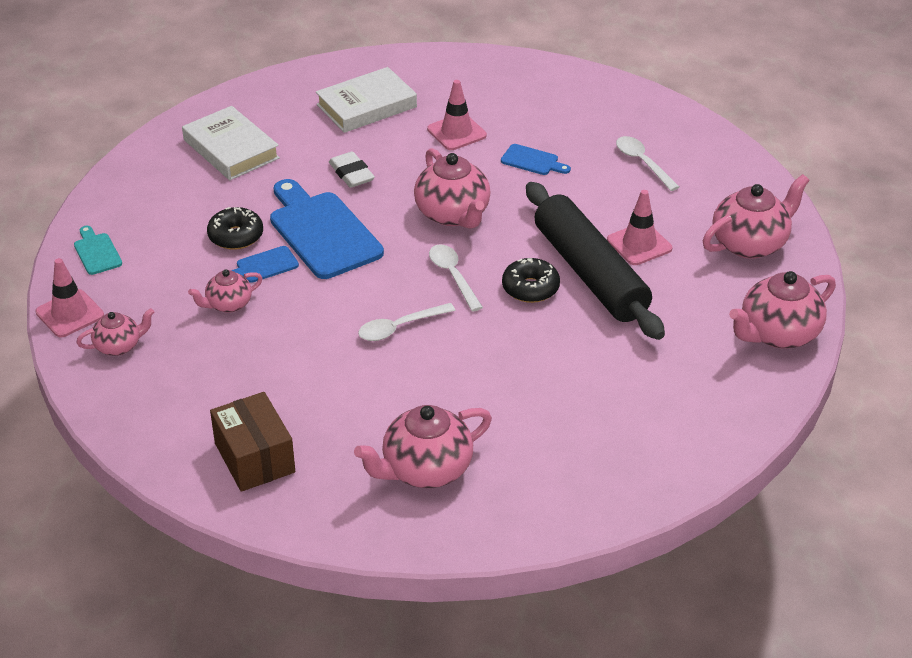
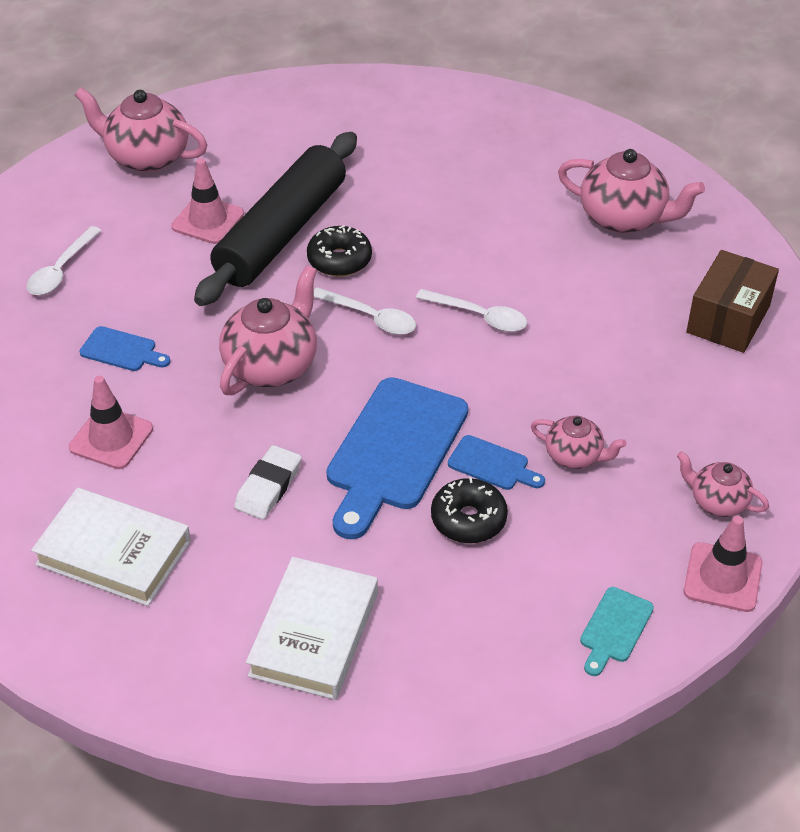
camera: 125 degrees left, 5 degrees up
white spoon [429,244,483,312] -> white spoon turned 90 degrees counterclockwise [314,287,416,335]
blue cutting board [501,144,571,175] -> blue cutting board turned 120 degrees clockwise [80,326,171,371]
pink teapot [729,271,836,349] -> none

